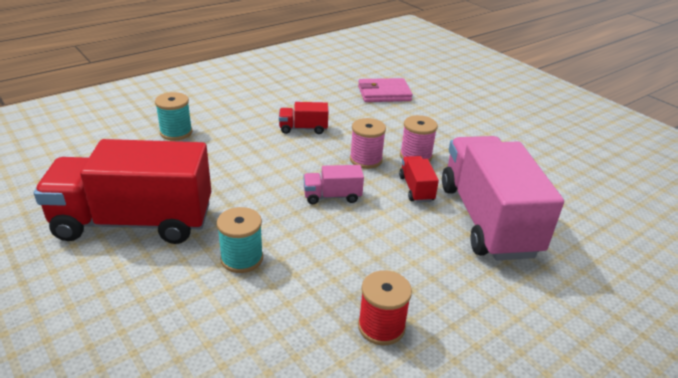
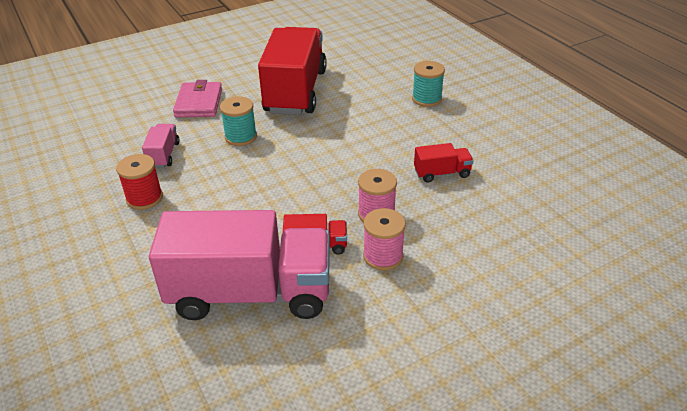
camera: 100 degrees right, 5 degrees up
red truck [279,102,328,134] -> red truck turned 75 degrees clockwise [414,143,474,183]
pink truck [303,165,364,204] -> pink truck moved to [142,124,180,168]
pink wallet [358,78,413,102] -> pink wallet moved to [173,80,222,117]

